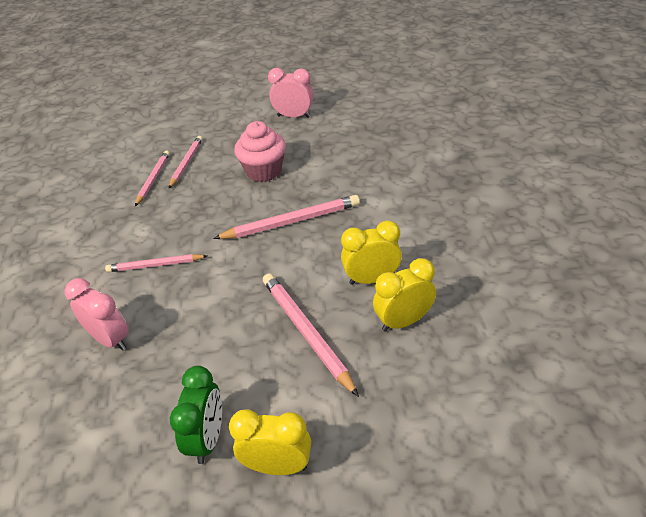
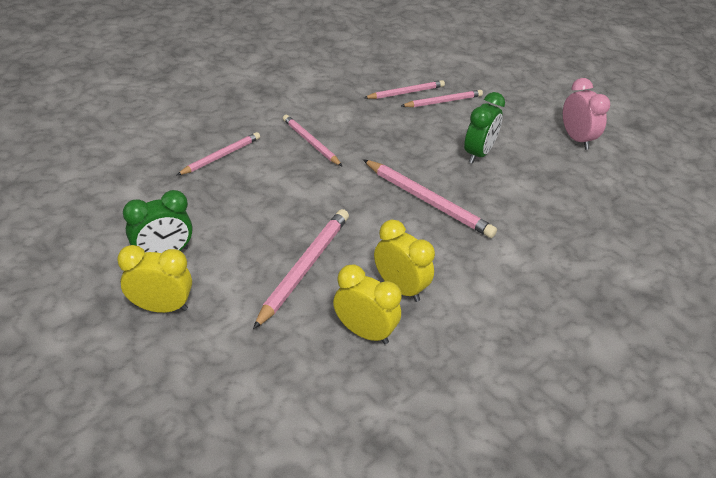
camera: 50 degrees right, 0 degrees up
pink clock [65,278,129,351] -> pink pencil [177,132,260,175]
yellow clock [229,409,311,475] -> yellow clock turned 60 degrees counterclockwise [117,245,192,313]
pink cupcake [234,121,286,182] -> green clock [464,92,505,164]

